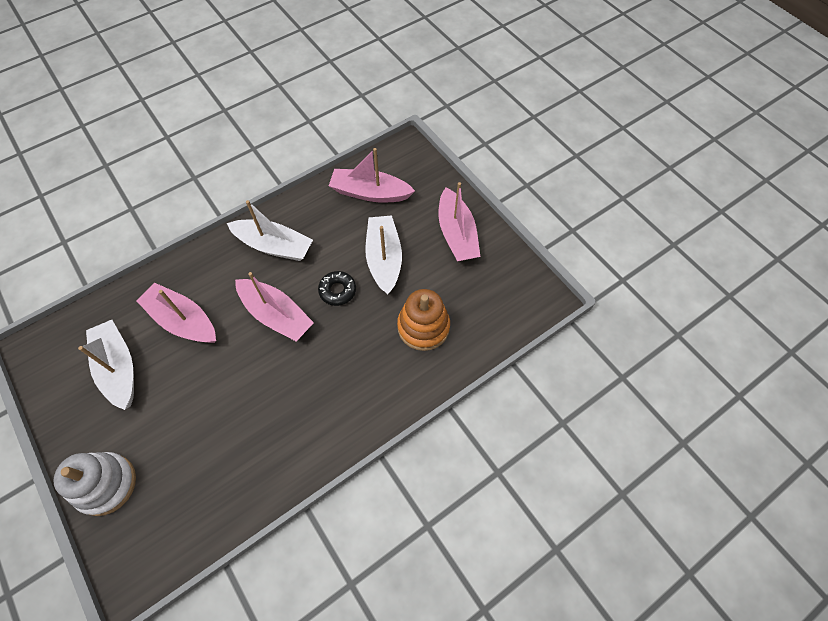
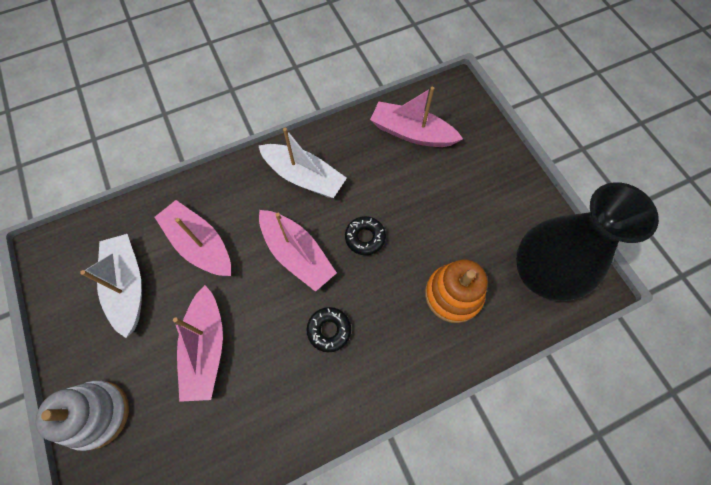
camera: 10 degrees right, 5 degrees up
white boat [365,215,402,294] -> none
pink boat [439,182,481,261] -> pink boat moved to [173,285,223,402]
none -> black donut [306,307,351,352]
none -> black vase [516,182,659,301]

